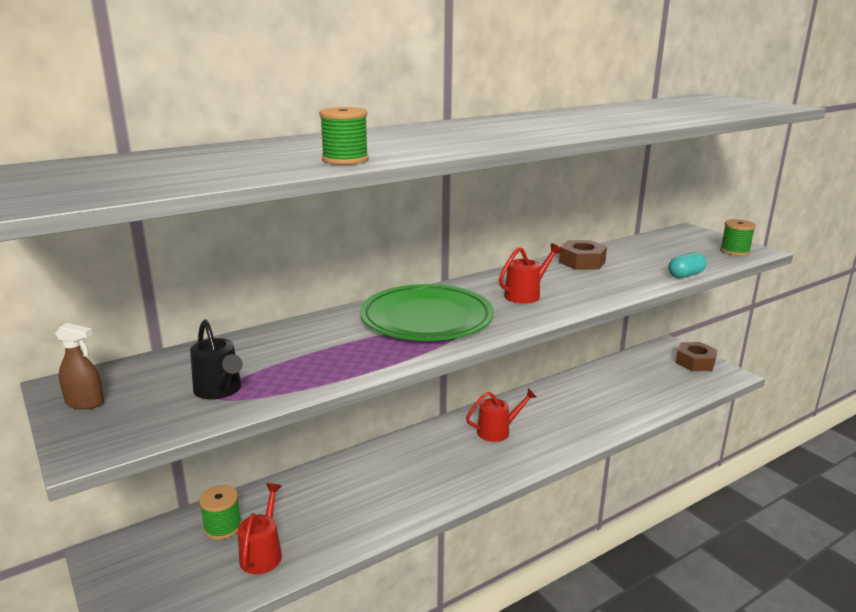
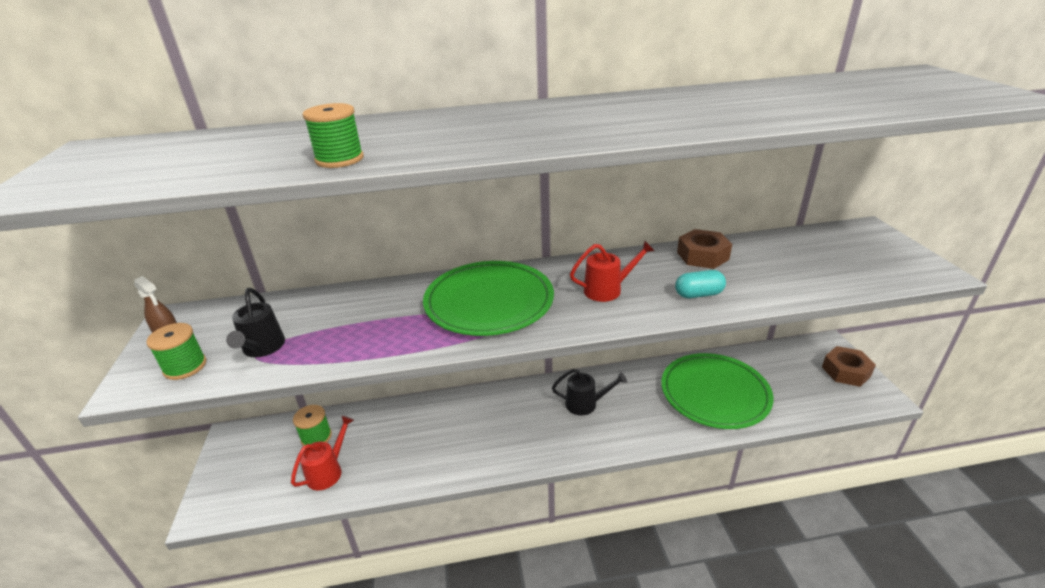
camera: 25 degrees right, 10 degrees up
red watering can [466,388,537,442] -> black watering can [552,369,627,415]
turquoise capsule [668,252,707,278] -> turquoise capsule moved to [675,270,726,298]
green spool [720,219,756,256] -> green spool moved to [146,323,206,380]
none -> green plate [661,353,774,429]

